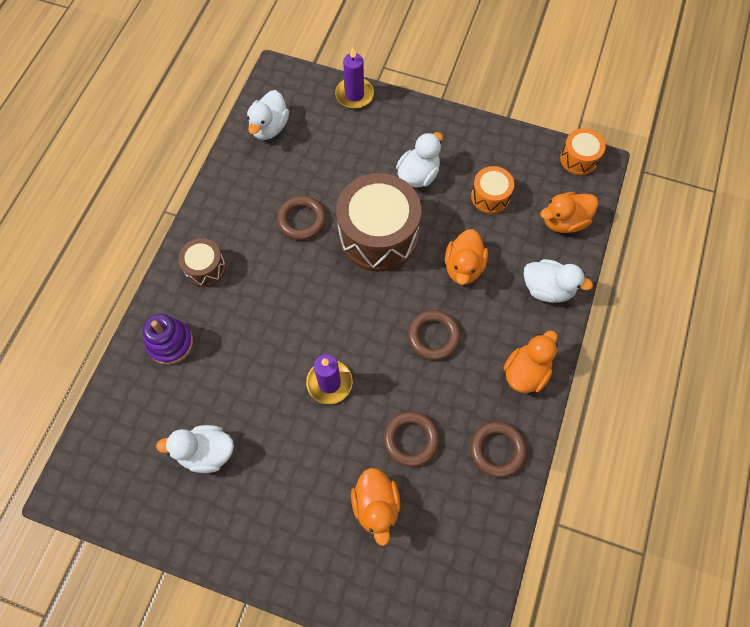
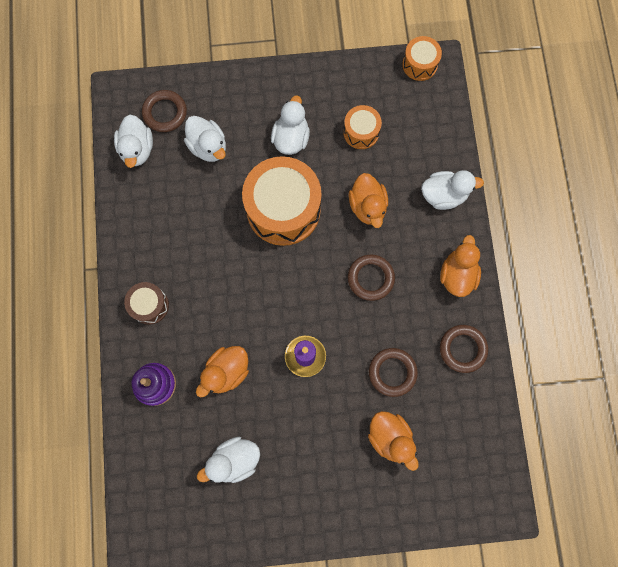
camera: 25 degrees left, 10 degrees up
brown ring [277,196,326,240] -> brown ring moved to [142,90,187,132]
purple candle [335,47,374,109] -> none
brown drum [336,173,422,272] -> orange drum [242,156,322,246]
orange duck [540,192,598,233] -> orange duck moved to [196,346,249,398]
none -> white duck [184,116,226,162]

